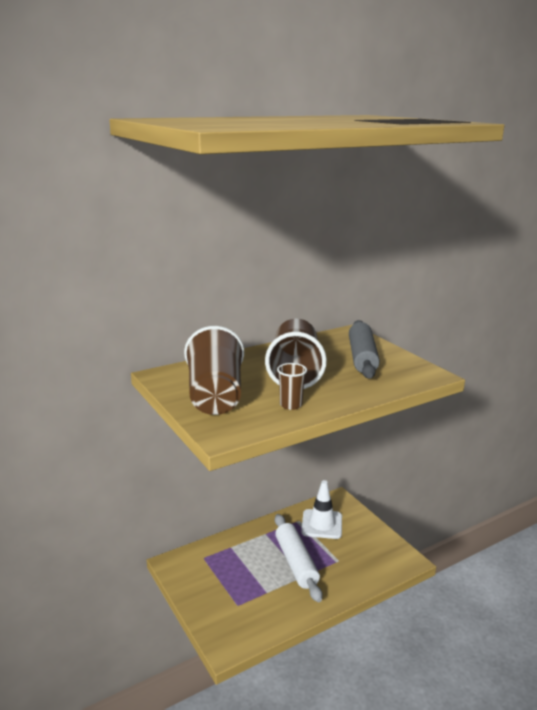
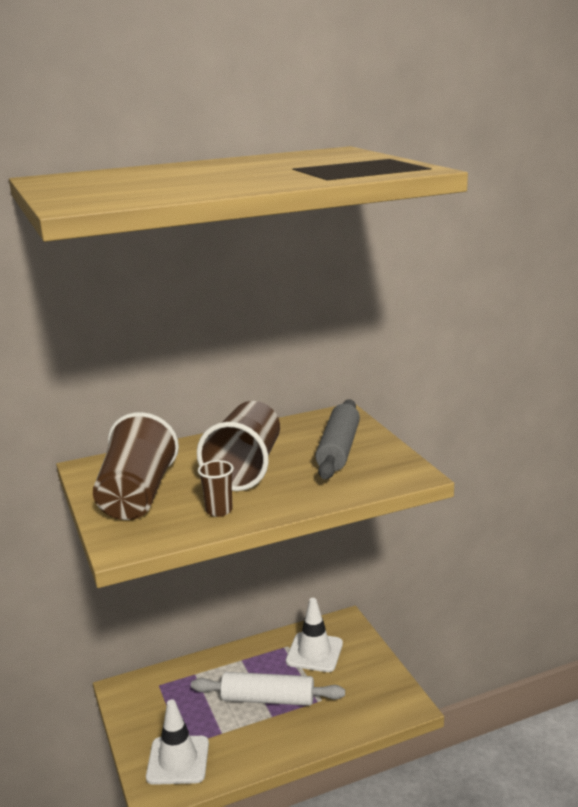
camera: 10 degrees right, 0 degrees up
white rolling pin [275,514,322,602] -> white rolling pin turned 75 degrees counterclockwise [191,672,345,706]
none -> white traffic cone [146,699,209,785]

